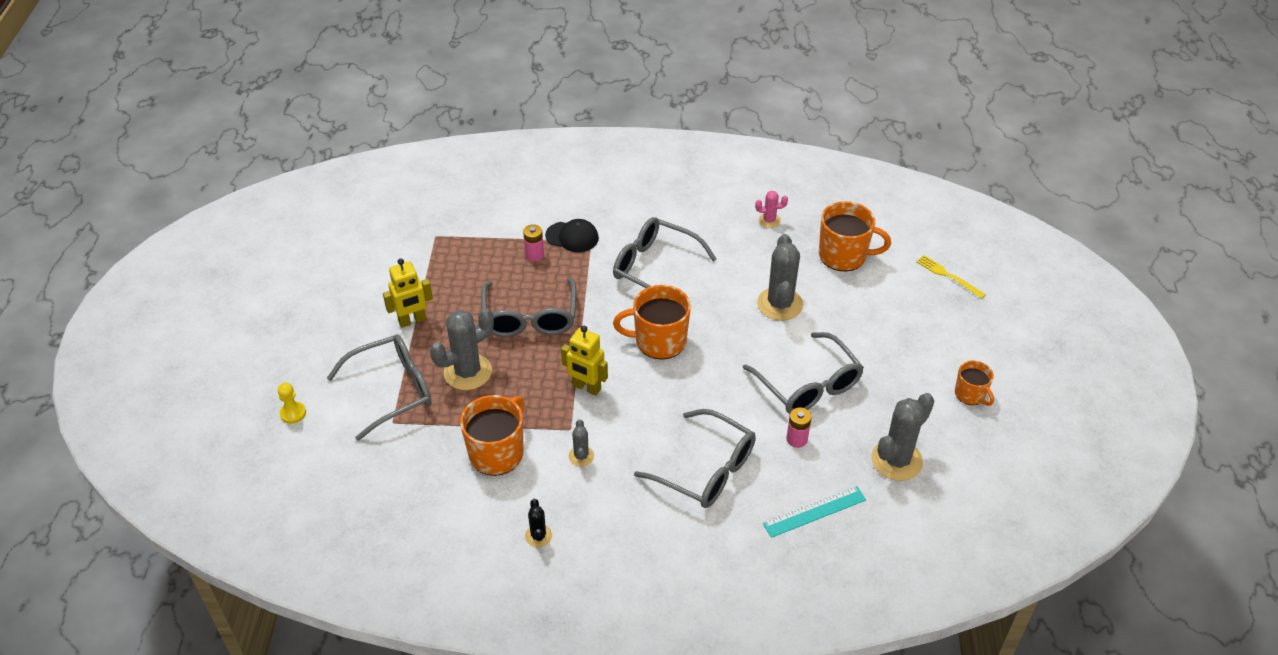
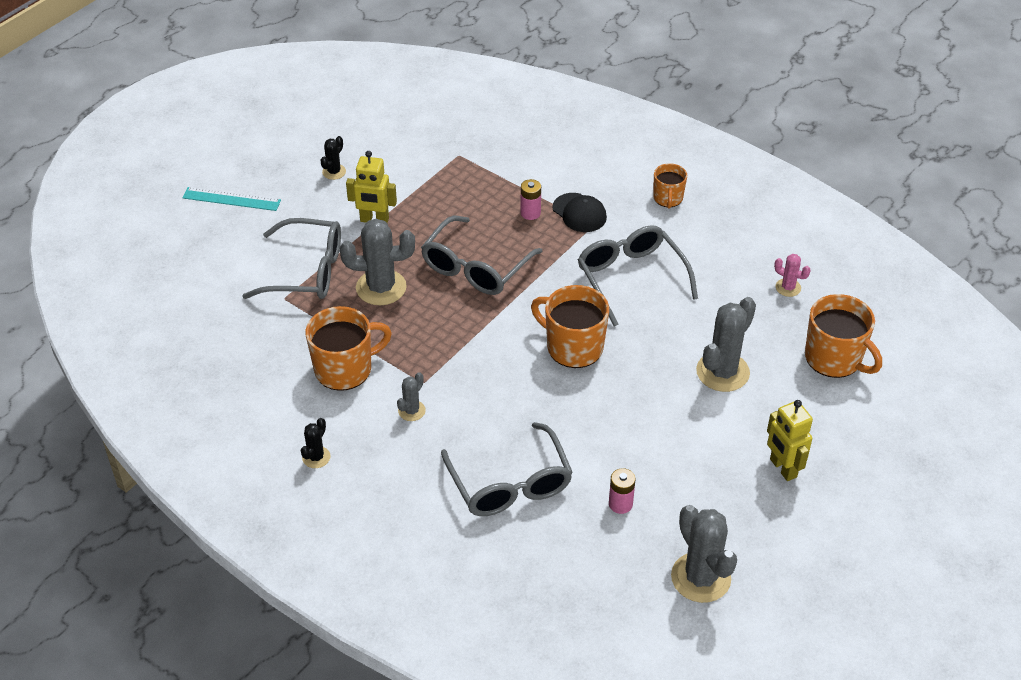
camera: 35 degrees right, 0 degrees up
yellow pawn [278,383,306,424] -> none
yellow robot [561,326,608,396] -> yellow robot moved to [767,400,813,481]
grey glasses [743,332,864,414] -> none
turquoise ruler [763,486,866,538] -> turquoise ruler moved to [182,187,281,211]
grey cactus [871,393,934,481] -> grey cactus turned 75 degrees clockwise [671,505,737,603]
yellow fork [916,255,986,299] -> none
orange mug [955,361,994,406] -> orange mug moved to [653,163,687,209]
none -> black cactus [320,136,346,180]

